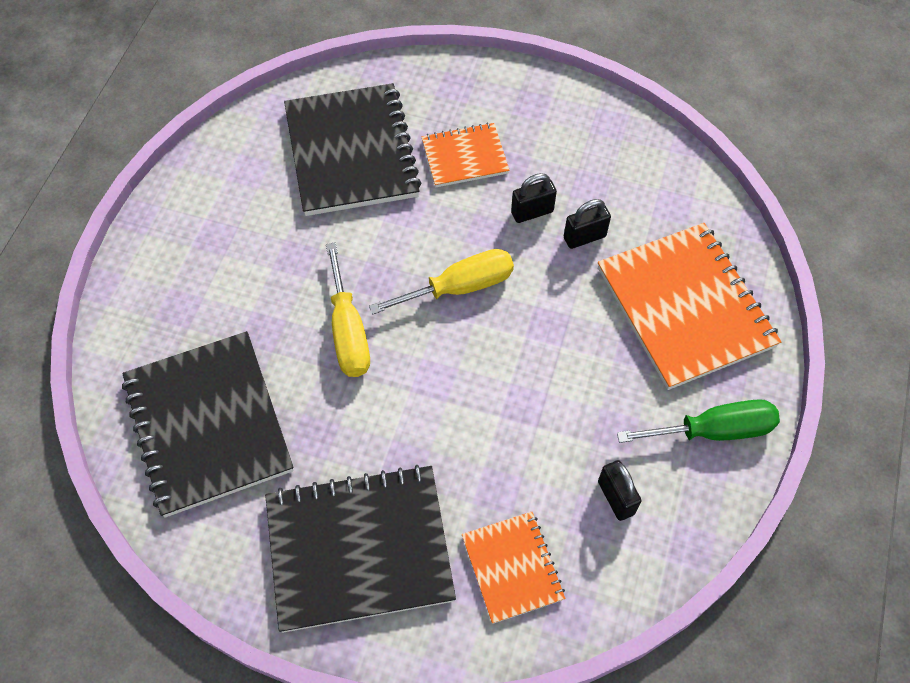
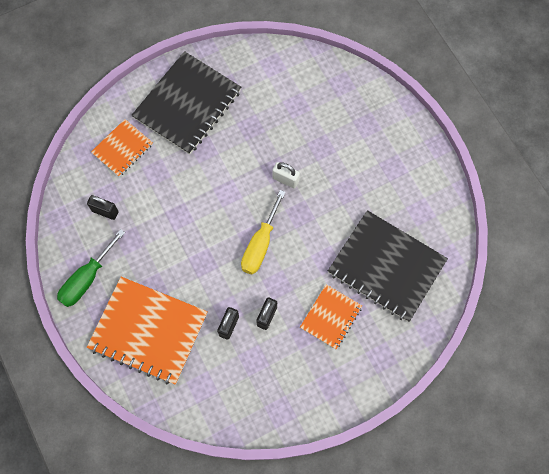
camera: 135 degrees right, 10 degrees up
black notebook [122,331,294,518] -> none
yellow screwdriver [326,243,370,377] -> white padlock [273,162,300,188]
orange notebook [462,512,565,624] -> orange notebook turned 75 degrees counterclockwise [91,119,153,177]

